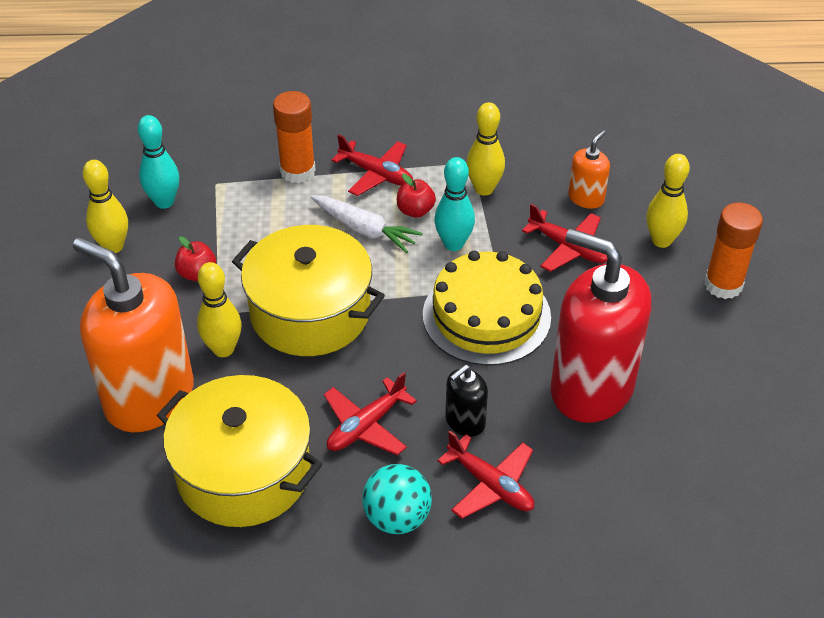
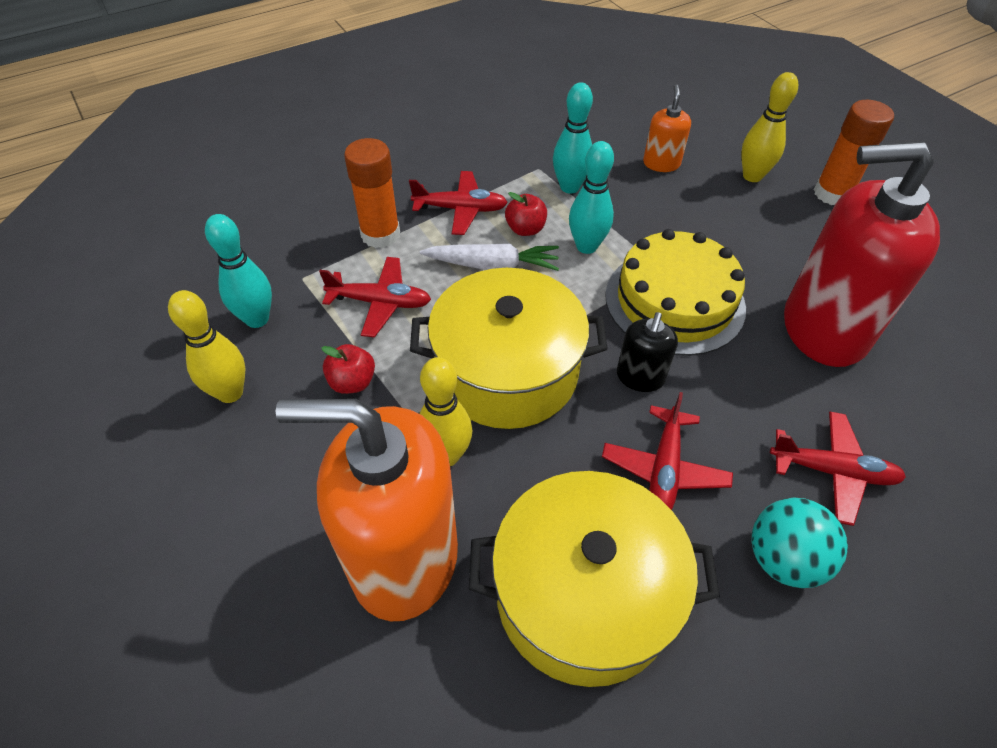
camera: 30 degrees left, 5 degrees up
black soap dispenser [445,365,488,437] -> black soap dispenser moved to [617,312,678,392]
yellow bowling pin [466,102,505,196] -> turquoise bowling pin [553,83,593,194]
red plane [522,204,608,272] -> red plane moved to [319,257,431,338]

